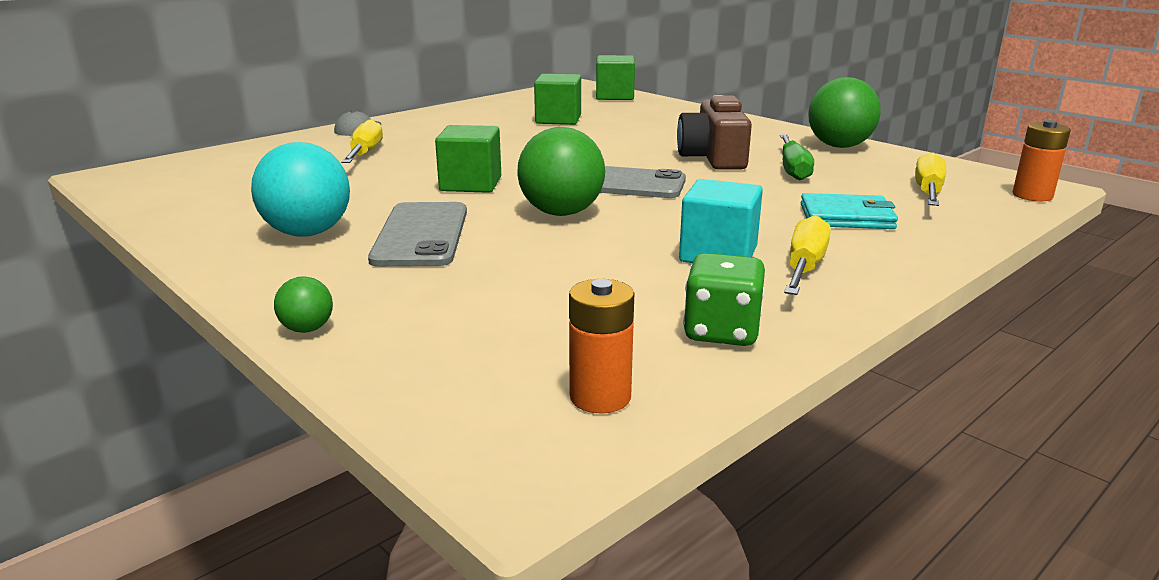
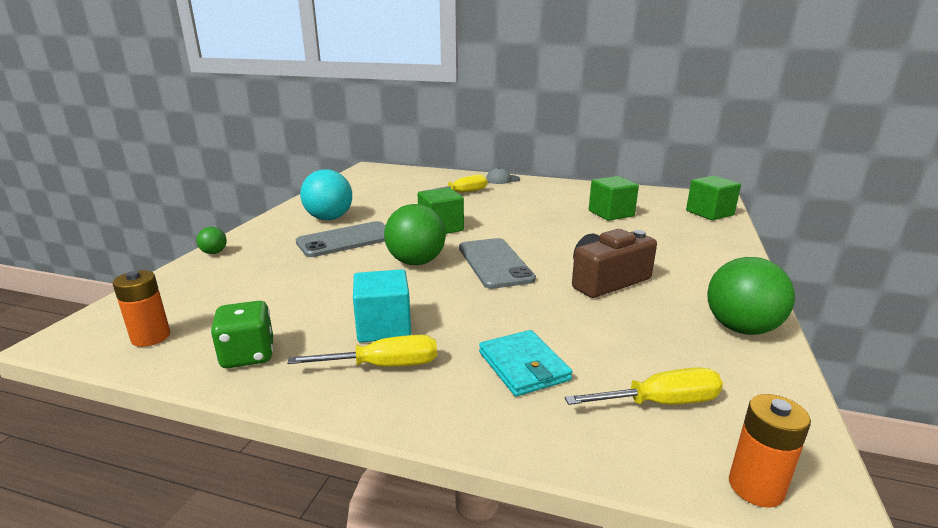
camera: 60 degrees right, 0 degrees up
green screwdriver [780,134,814,181] -> none

